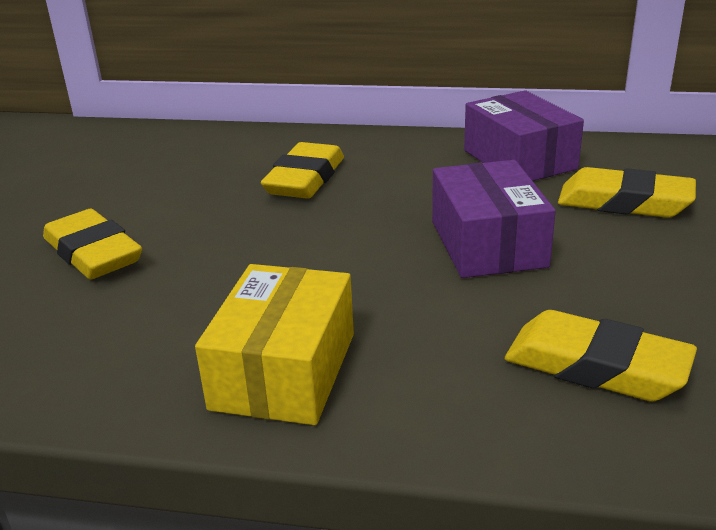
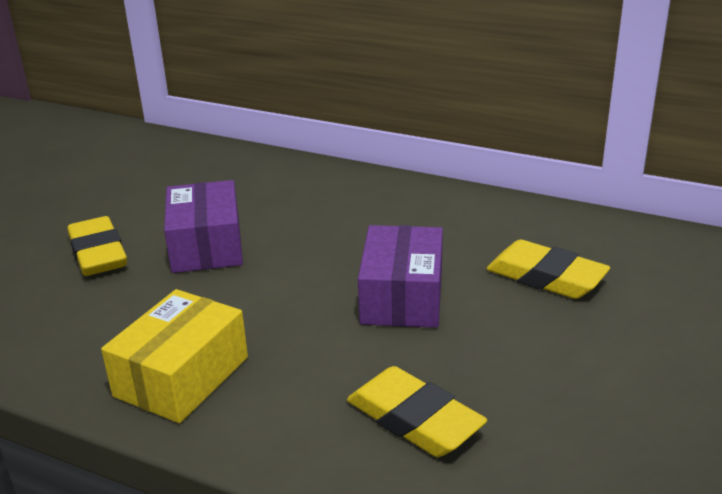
camera: 15 degrees right, 0 degrees up
yellow eraser [261,142,344,199] -> none
purple box [464,91,584,181] -> purple box moved to [164,180,243,273]

